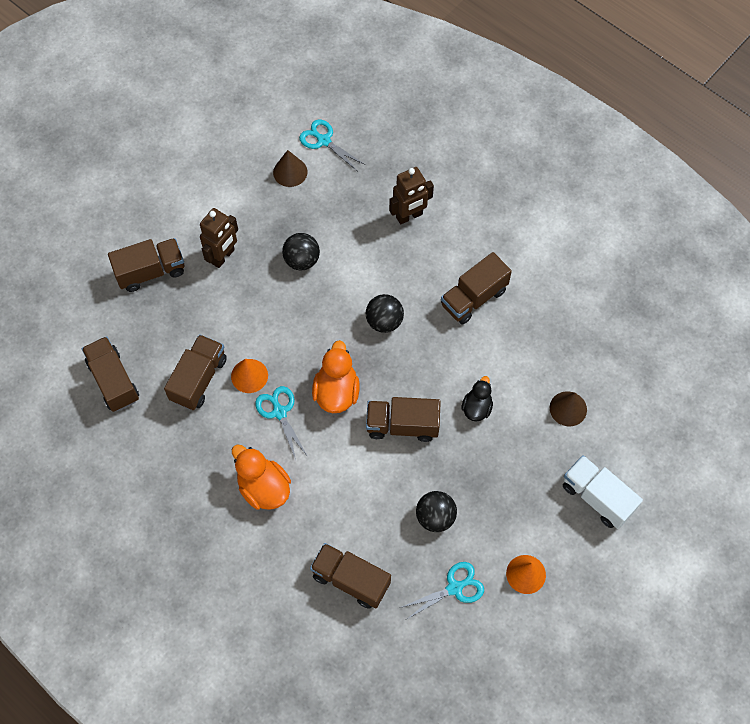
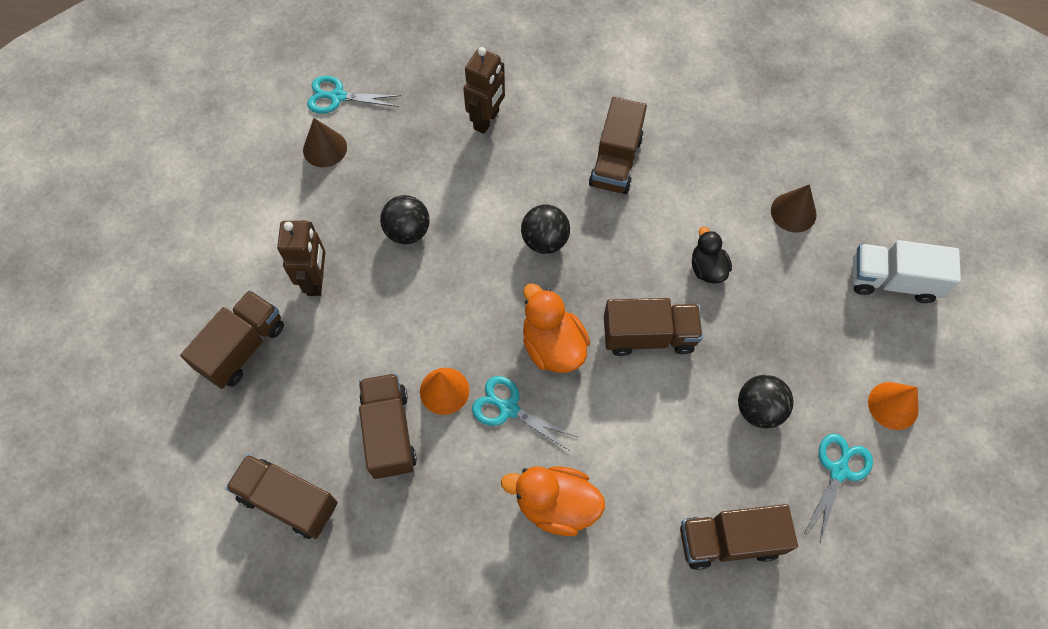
camera: 35 degrees left, 0 degrees up
brown truck [366,397,441,442] -> brown truck turned 150 degrees counterclockwise [604,298,703,356]

